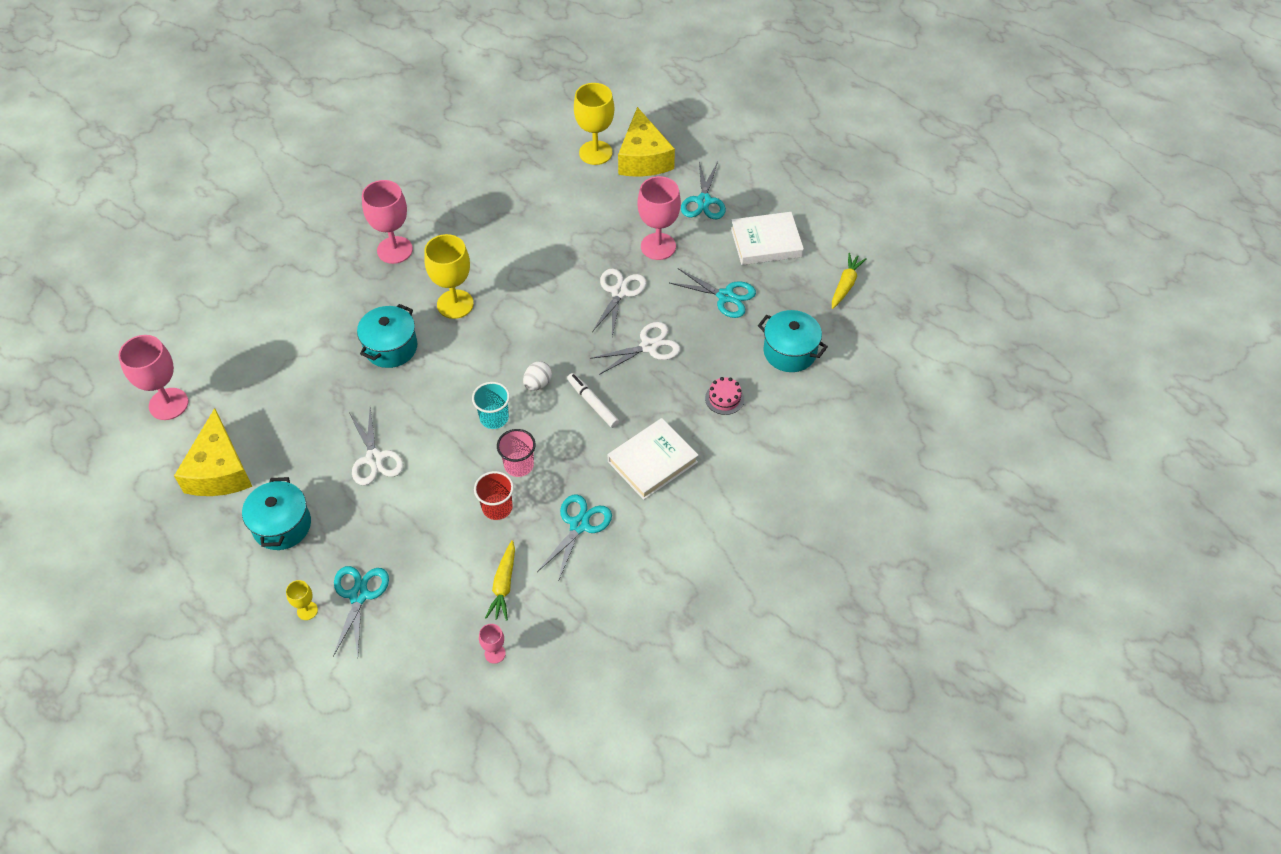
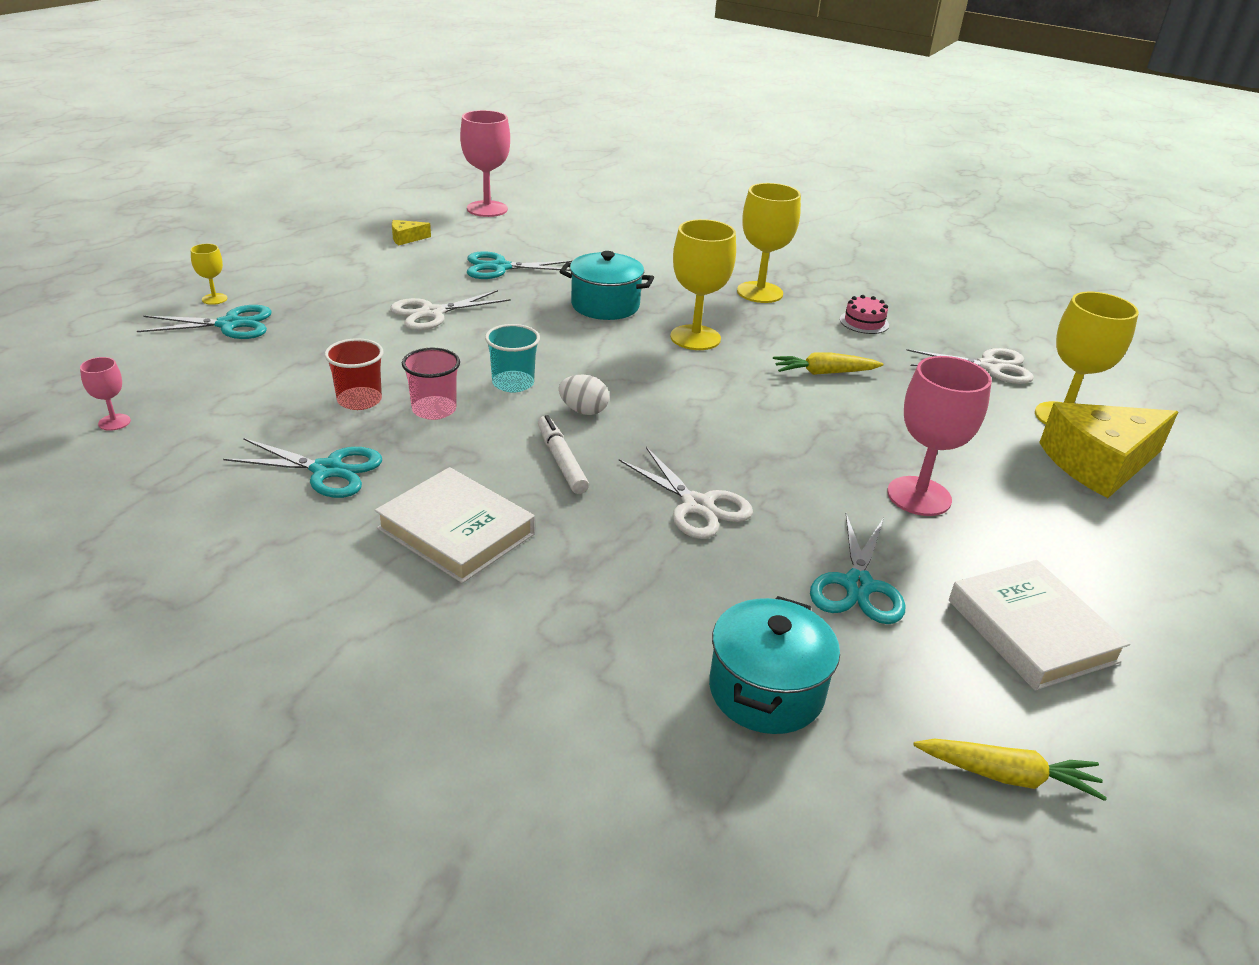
camera: 75 degrees right, 20 degrees down
yellow cheese [174,408,252,496] -> yellow cheese [392,220,431,245], size x0.41
turquoise pot [242,477,311,550] -> none
pink goblet [362,180,413,264] -> yellow goblet [737,183,801,303]
yellow carrot [485,540,515,621] -> yellow carrot moved to [773,353,884,375]
white marker [567,373,619,428] -> white marker turned 60 degrees counterclockwise [538,415,589,494]
white scissors [592,268,646,336] -> white scissors moved to [906,348,1034,384]
turquoise scissors [681,162,726,219] -> turquoise scissors moved to [467,251,572,279]
pink cake [705,377,744,415] -> pink cake moved to [840,295,889,334]

